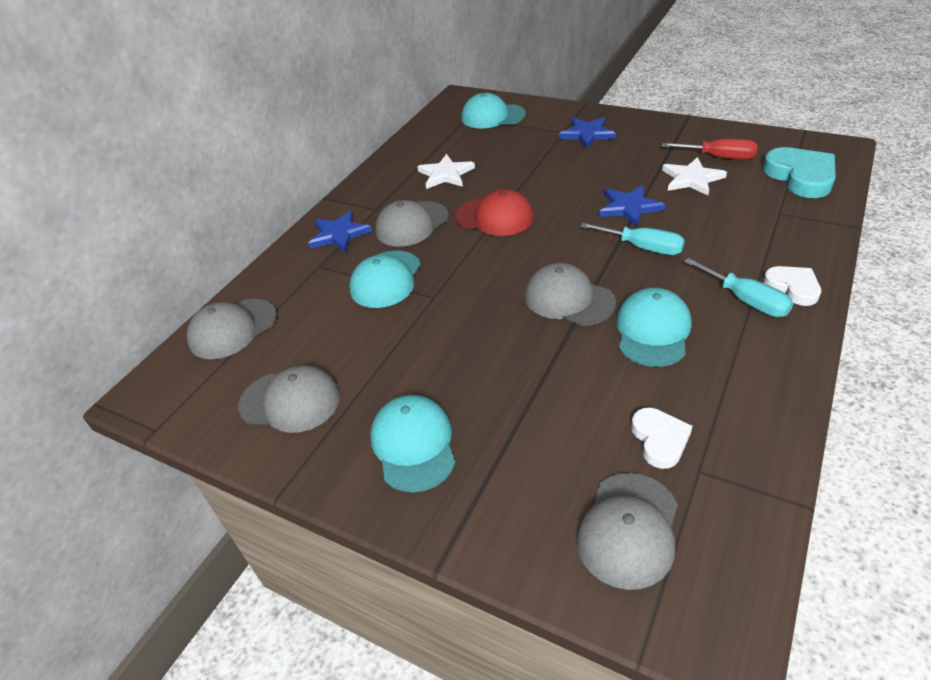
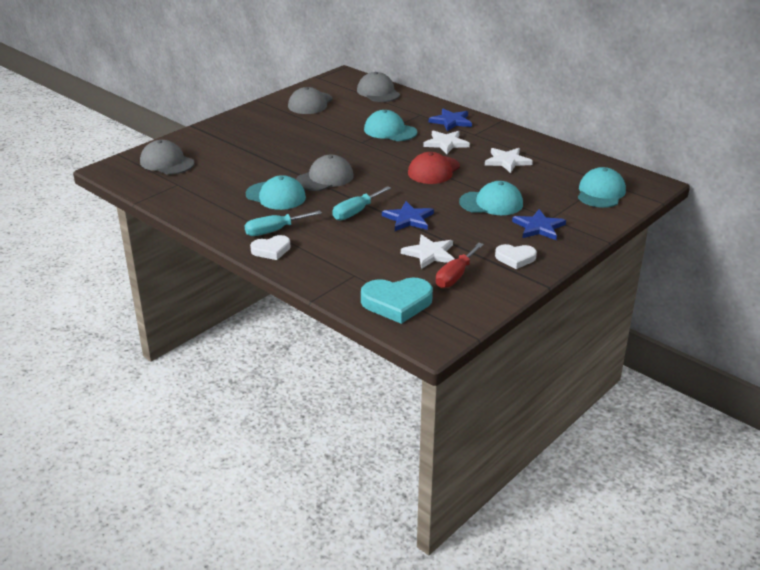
camera: 100 degrees right, 10 degrees down
turquoise cap [371,395,456,493] -> turquoise cap moved to [459,181,523,215]
grey cap [376,200,449,247] -> white star [423,131,470,154]
white heart [631,407,693,469] -> white heart moved to [495,244,537,269]

